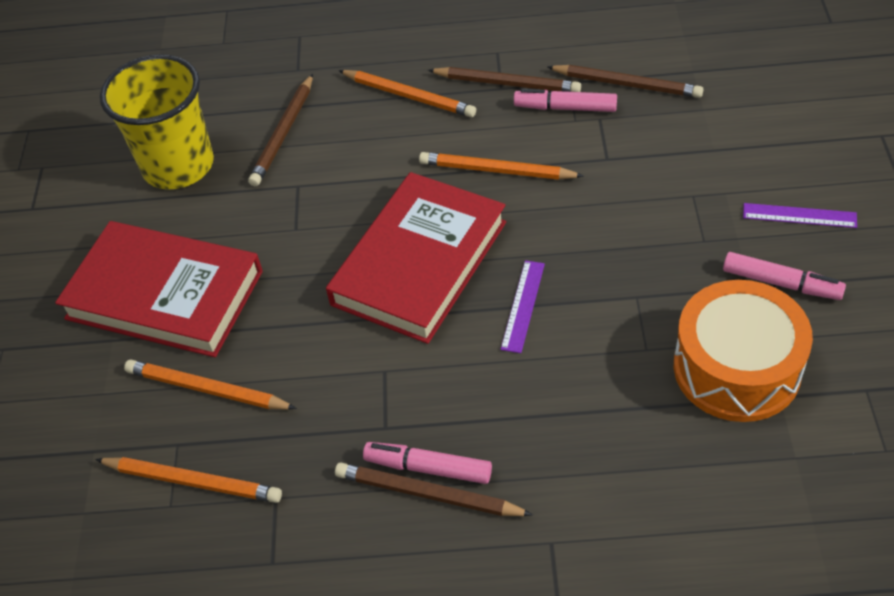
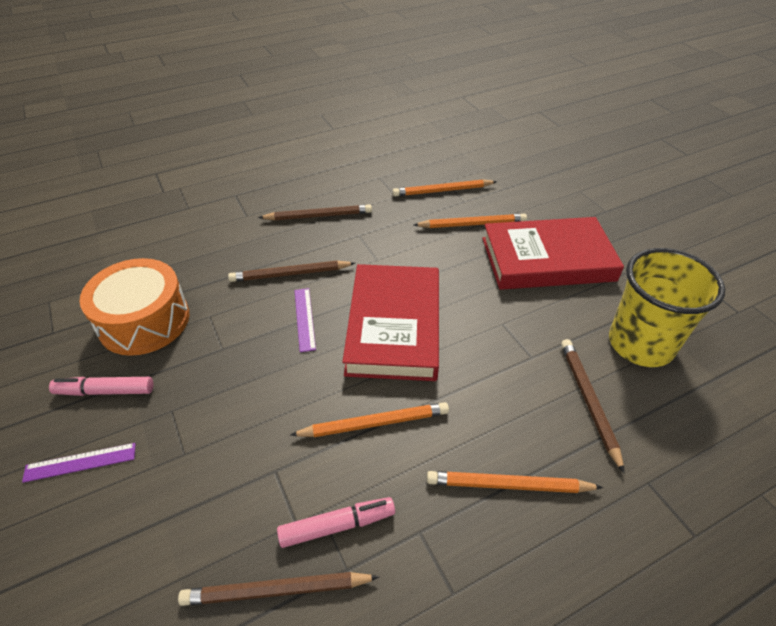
camera: 150 degrees right, 5 degrees down
pink marker [363,442,492,484] -> none
brown pencil [428,67,581,92] -> brown pencil moved to [228,261,355,282]

